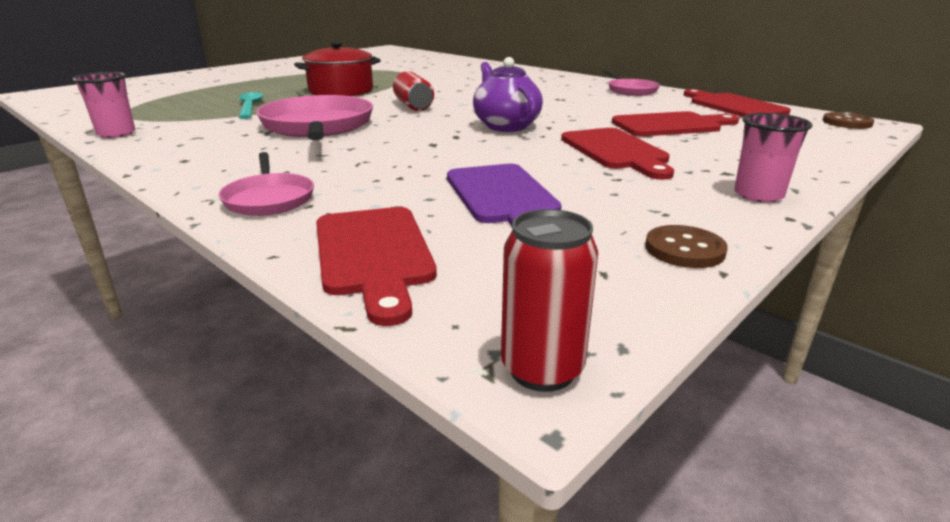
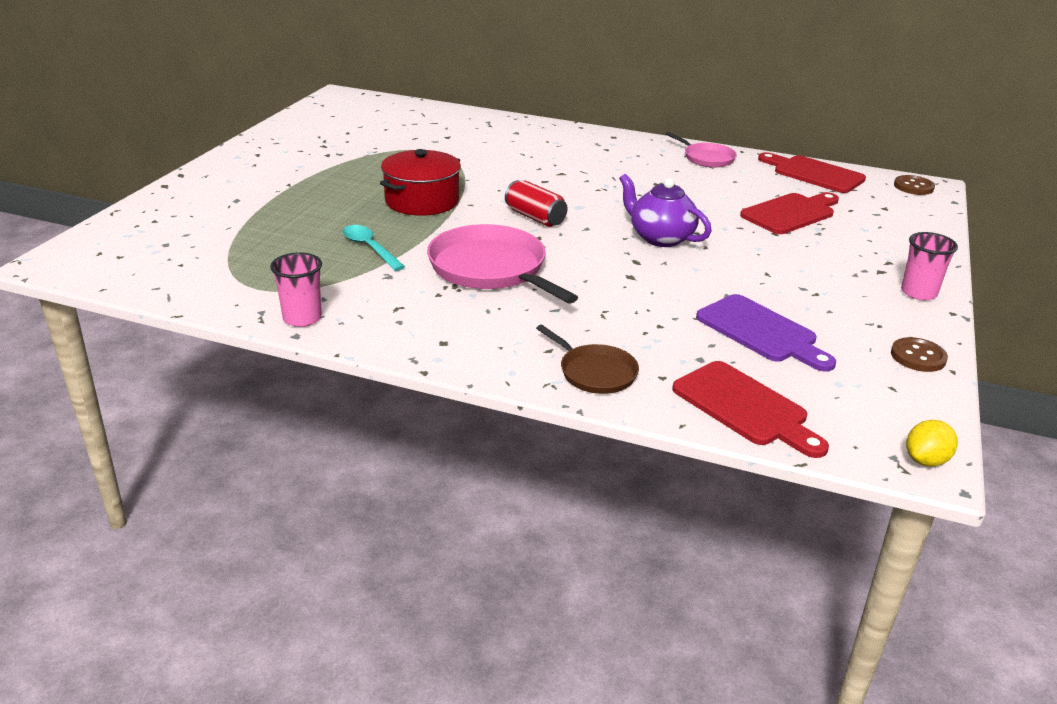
camera: 25 degrees left, 5 degrees up
pink pan [219,152,314,216] -> brown pan [536,325,639,394]
red can [501,209,598,392] -> yellow lemon [906,420,958,467]
red cutting board [561,128,674,180] -> none

